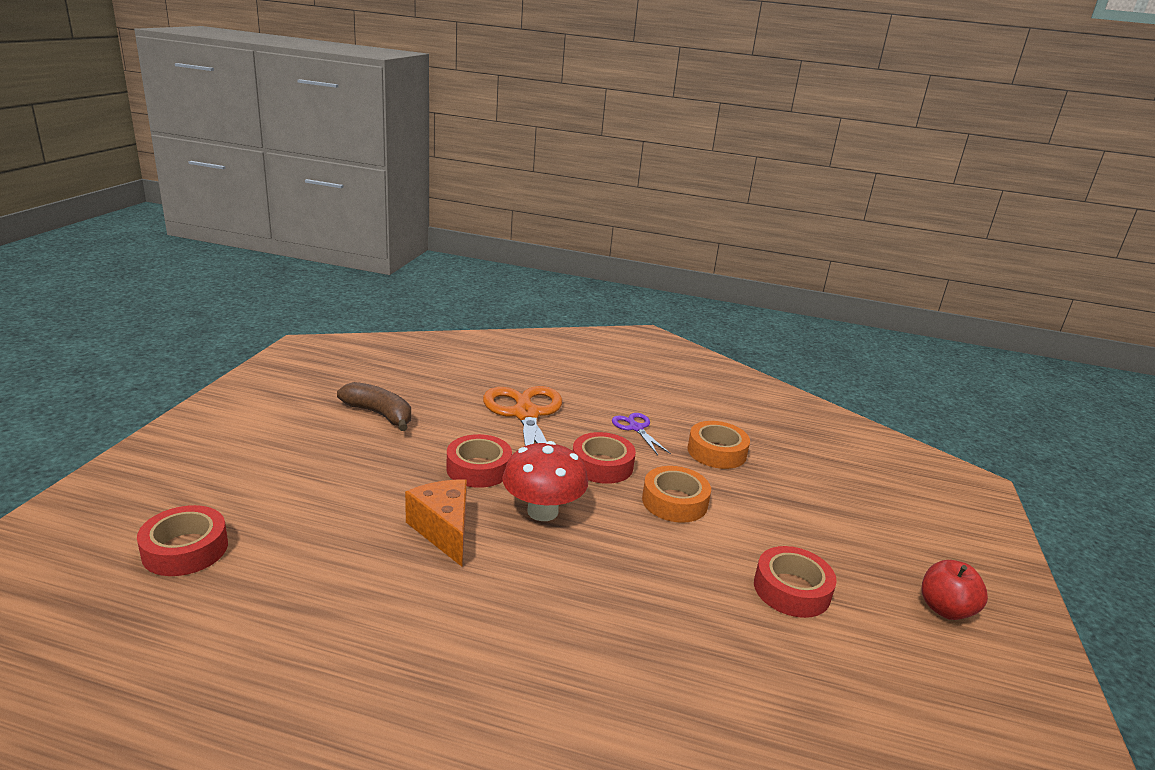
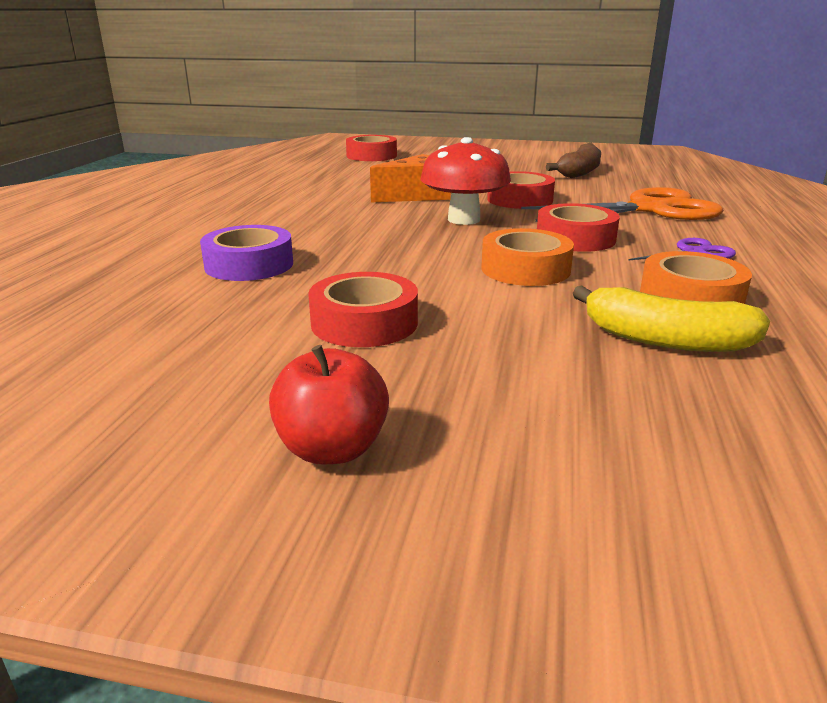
camera: 90 degrees right, 0 degrees up
none -> purple tape [200,225,293,281]
none -> yellow banana [573,285,770,352]

